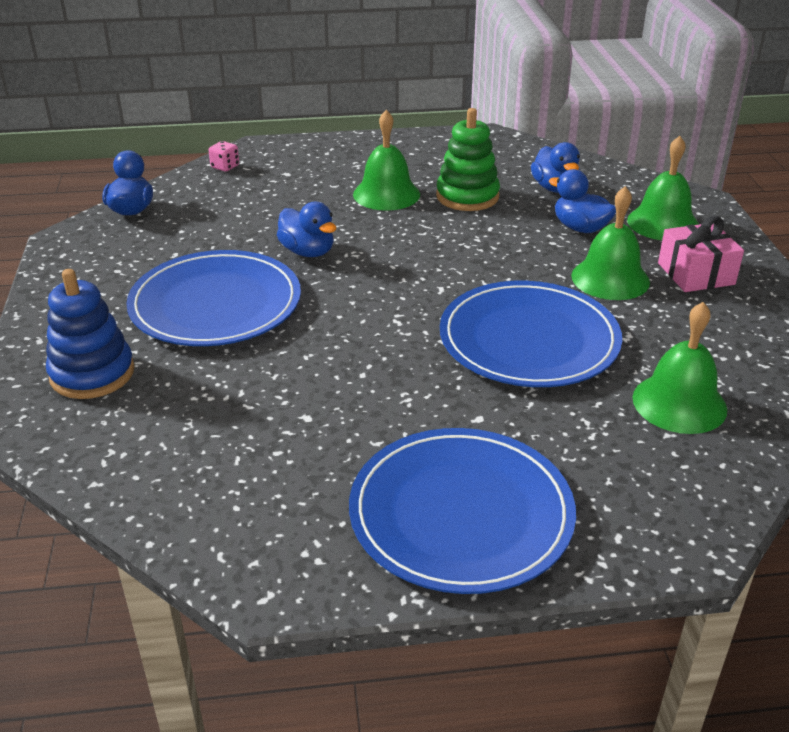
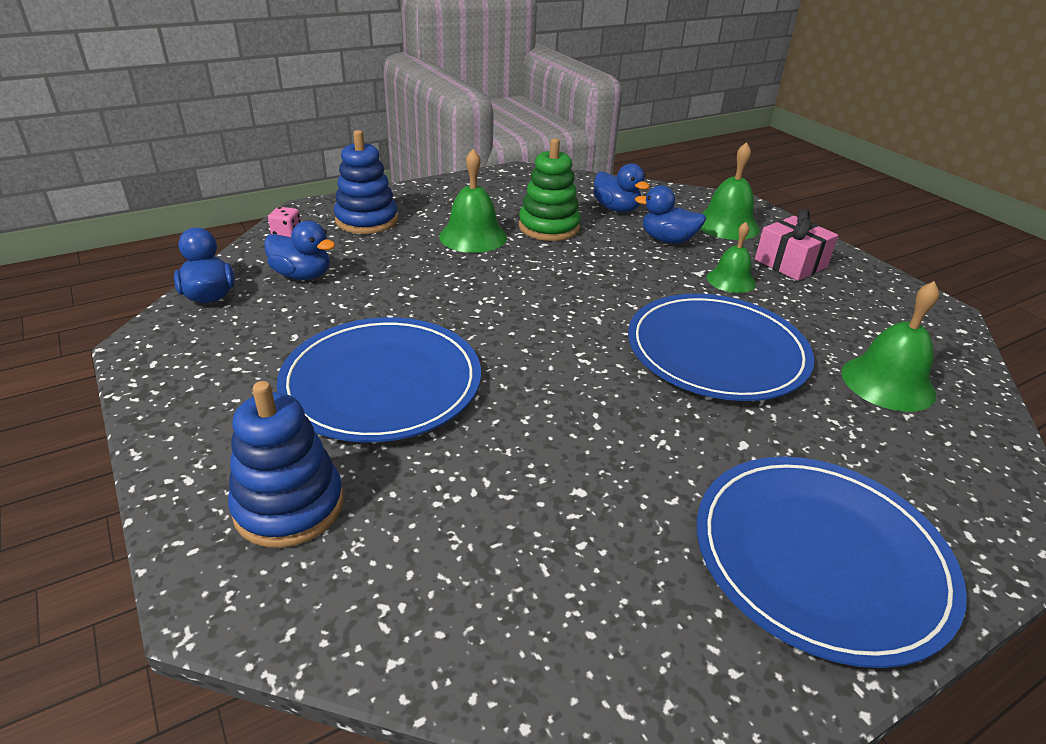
camera: 25 degrees left, 0 degrees up
blue duck [277,202,336,257] -> blue duck moved to [264,221,335,280]
green bell [571,186,650,300] -> green bell [707,222,756,293], size x0.66
none -> blue stacking toy [334,130,398,234]

